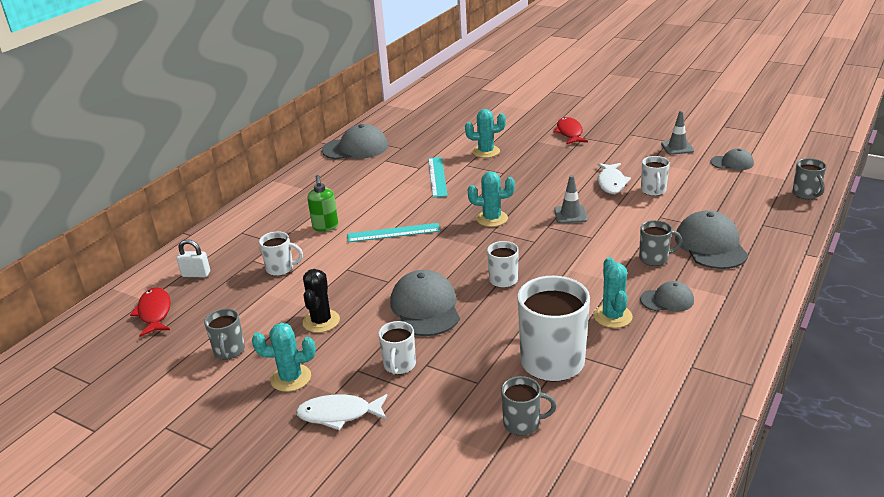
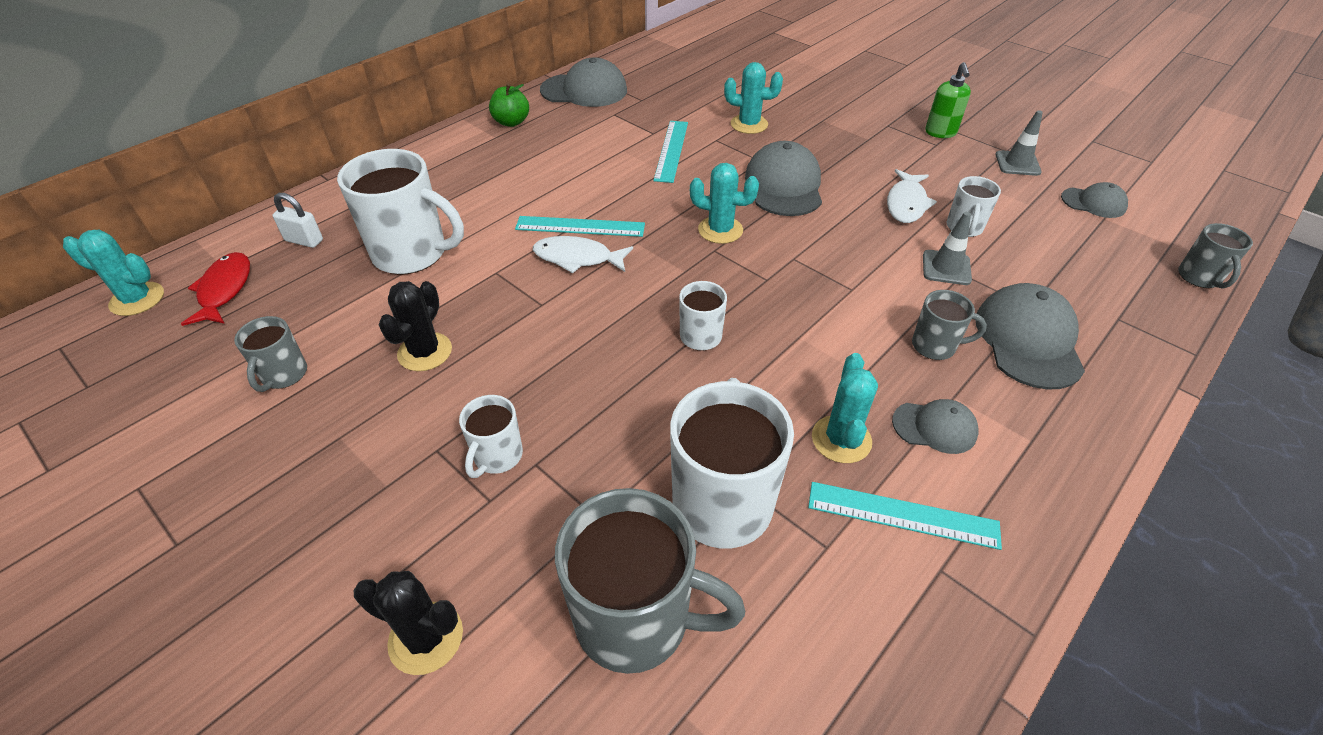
camera: 10 degrees right, 15 degrees up
turquoise cactus [252,323,316,392] -> turquoise cactus moved to [63,230,164,316]
white mug [259,231,303,276] -> white mug [337,149,464,275], size x1.94
white fish [296,394,387,430] -> white fish moved to [533,236,633,273]
green soap dispenser [308,175,338,232] -> green soap dispenser moved to [925,62,971,138]
grey cap [390,270,460,336] -> grey cap moved to [745,141,822,216]
grey mug [501,376,557,436] -> grey mug [555,488,745,674], size x1.94
red fish [554,117,588,144] -> none
grey traffic cone [554,175,588,223] -> grey traffic cone moved to [923,212,972,285]
none -> black cactus [354,571,463,675]
none -> green apple [489,84,529,127]
none -> turquoise ruler [808,482,1002,550]

